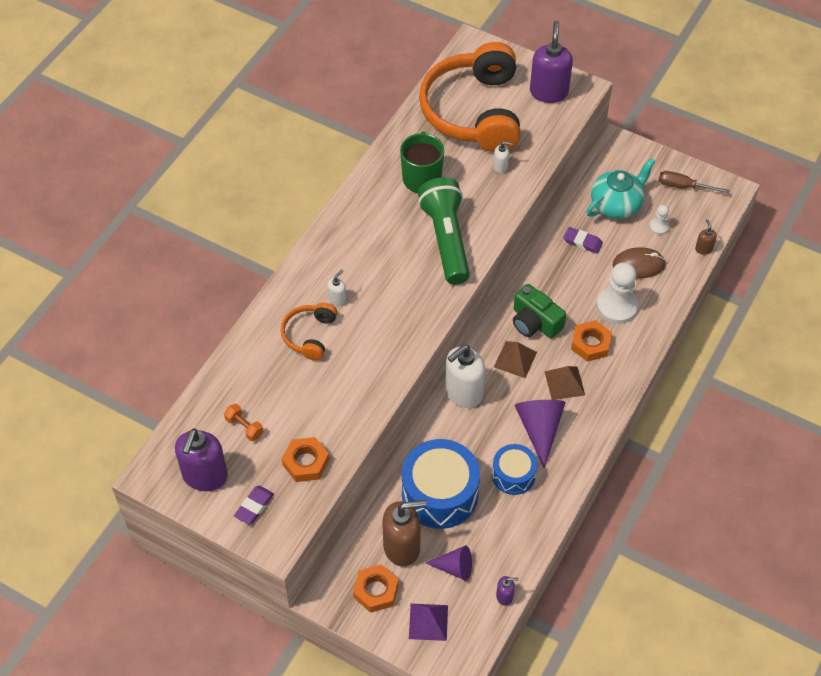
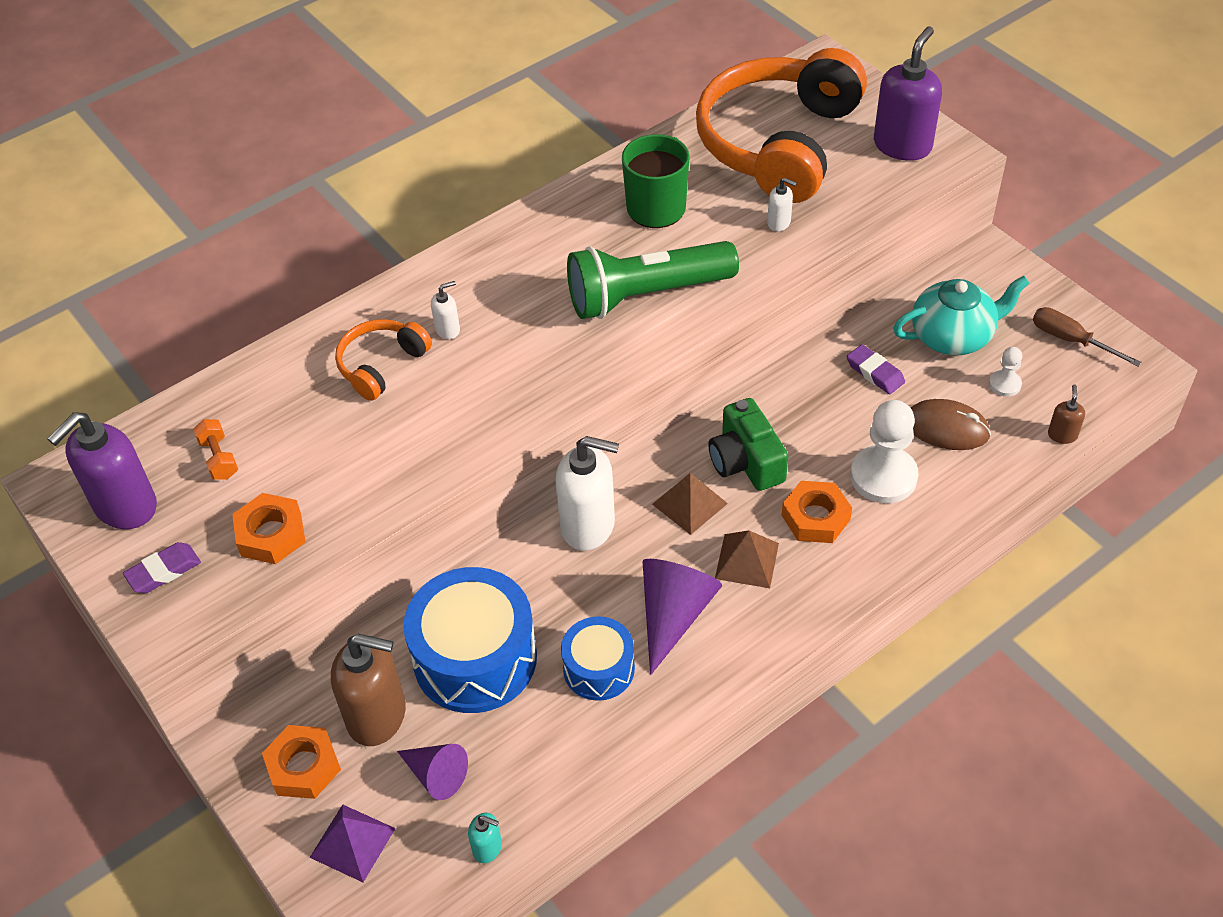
camera: 25 degrees right, 5 degrees down
green flashlight [418,177,470,285] -> green flashlight turned 120 degrees counterclockwise [567,241,739,319]
white soap dispenser [445,345,485,408] -> white soap dispenser turned 150 degrees counterclockwise [555,436,619,551]
purple soap dispenser [496,576,518,606] -> turquoise soap dispenser [468,813,502,863]

